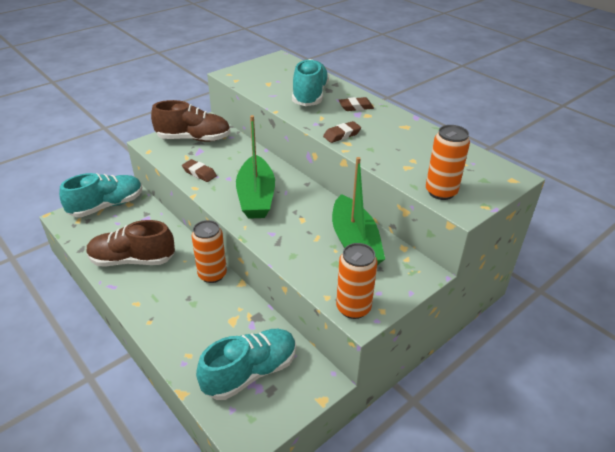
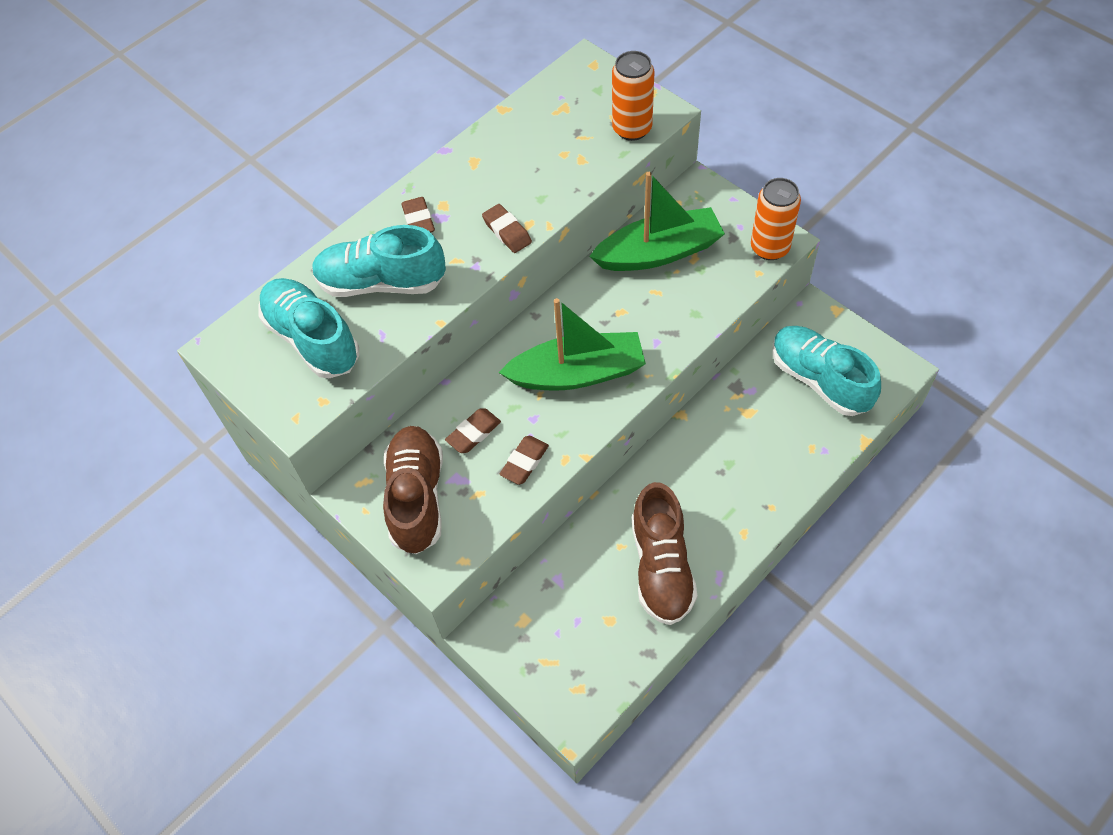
camera: 90 degrees left, 20 degrees up
turquoise shoe [59,173,142,217] -> turquoise shoe moved to [258,278,359,378]
orange can [191,220,227,283] -> none
none -> brown eraser [445,409,501,453]

